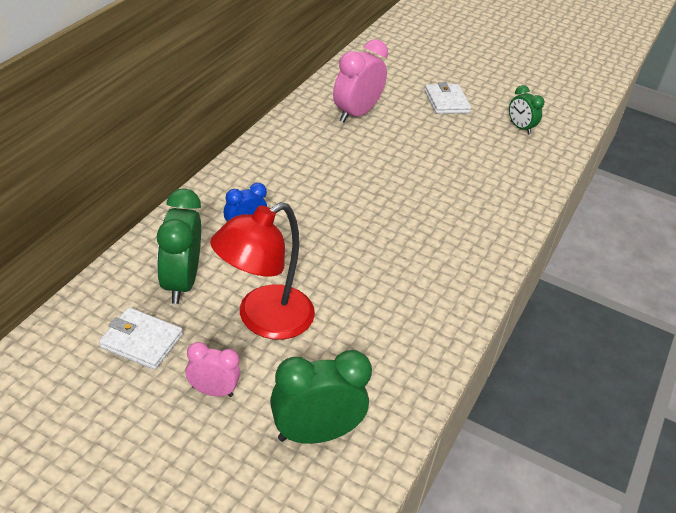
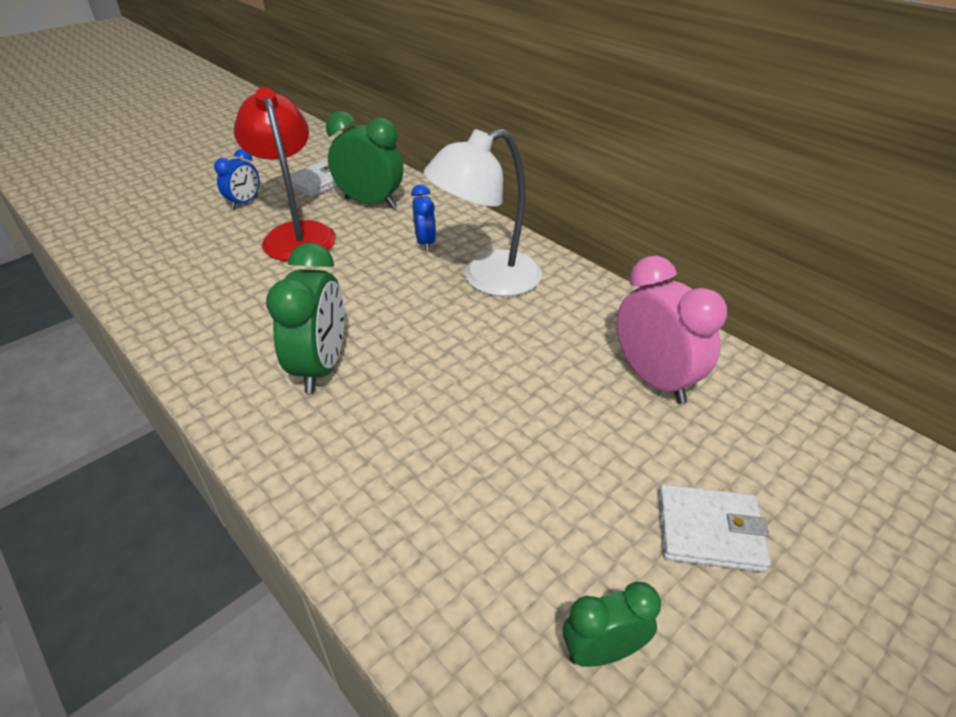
camera: 115 degrees right, 0 degrees up
pink clock [185,342,240,397] -> blue clock [214,149,259,209]
green clock [270,350,372,444] -> green clock moved to [266,242,344,393]
none -> white lamp [424,129,542,296]

